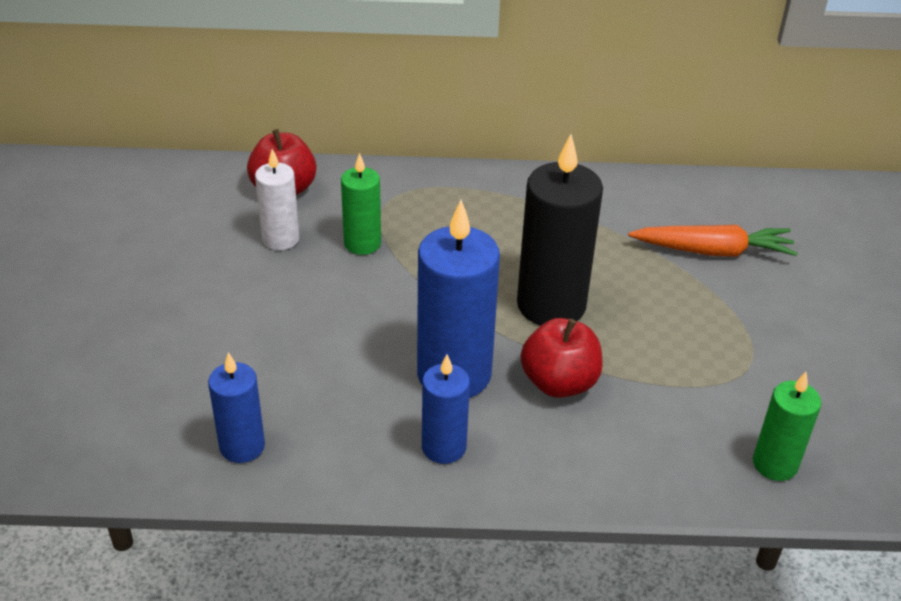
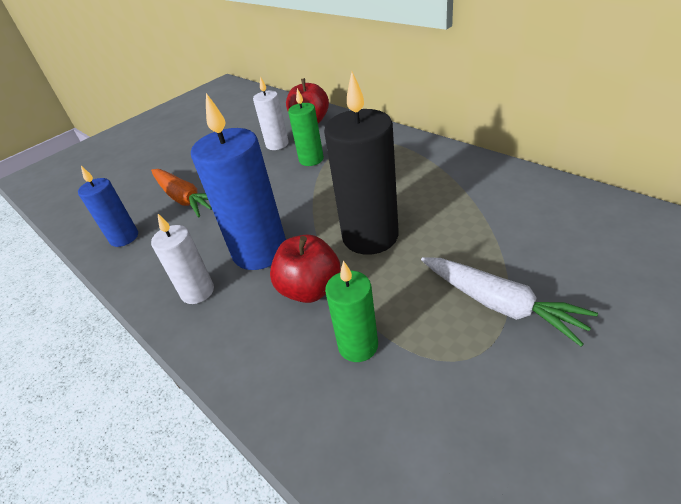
camera: 50 degrees right, 0 degrees up
blue candle [422,354,470,464] -> white candle [151,214,214,304]
orange carrot [628,225,798,257] -> orange carrot moved to [151,169,212,217]
green candle [753,372,821,481] -> green candle moved to [325,261,378,362]
none -> white carrot [421,257,598,347]

